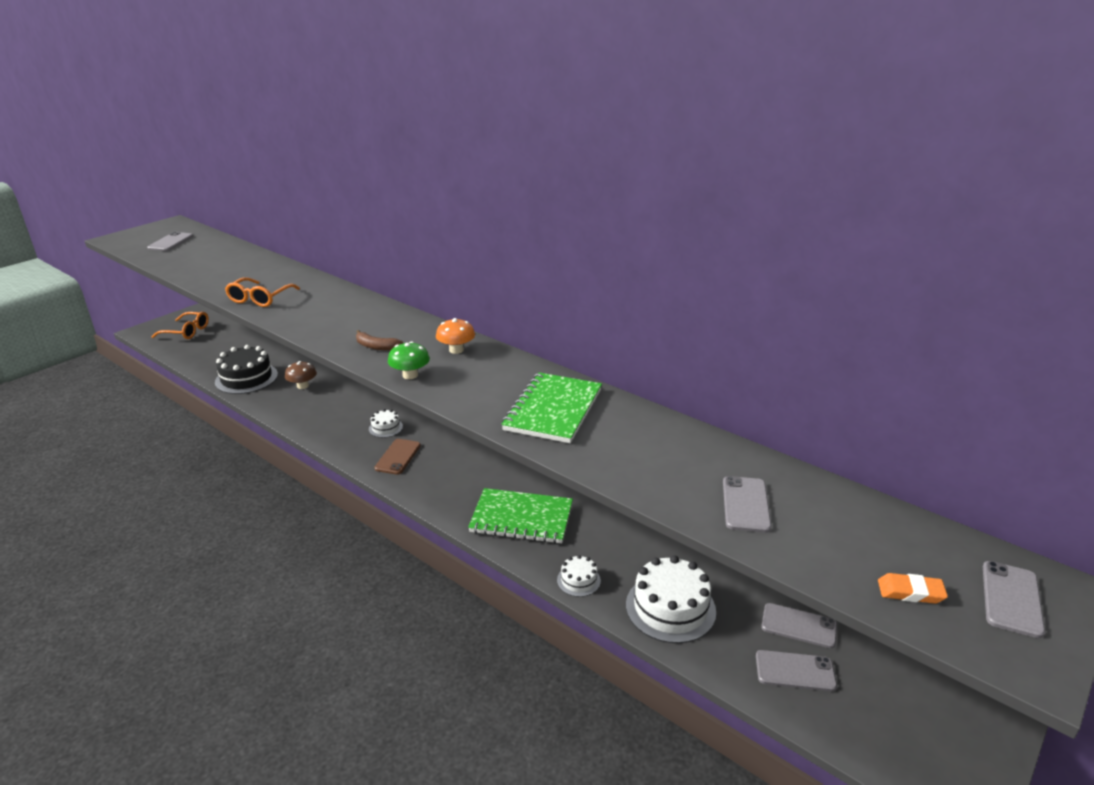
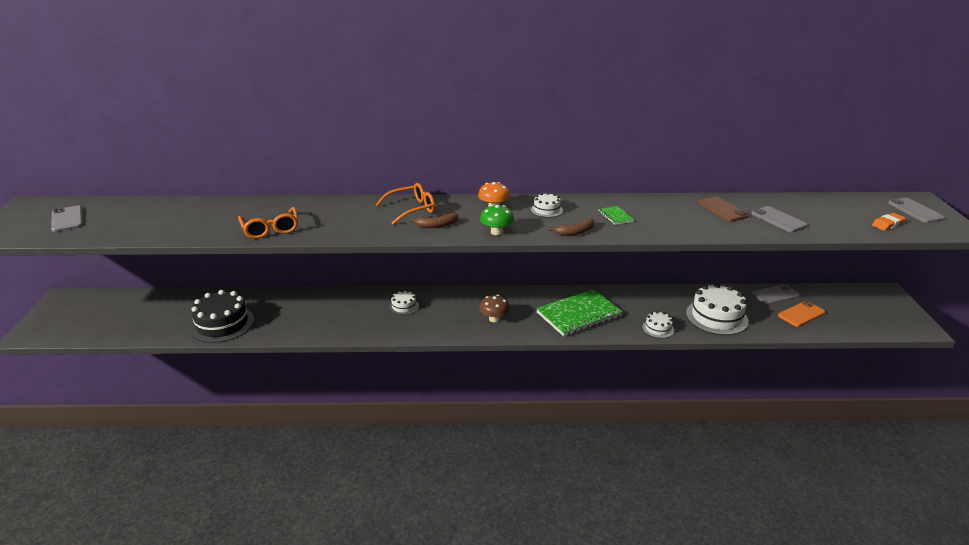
camera: 40 degrees left, 0 degrees up
orange glasses [151,312,209,339] -> orange glasses moved to [376,183,435,225]
brown mushroom [285,361,317,389] -> brown mushroom moved to [479,295,510,322]
brown phone [374,439,421,475] -> brown phone moved to [698,196,749,222]
green notebook [501,372,602,443] -> green notebook [598,206,634,225], size x0.43
grey phone [756,650,837,691] -> orange phone [778,301,825,327]
none -> white cake [531,192,563,217]
none -> brown banana [549,218,594,236]

